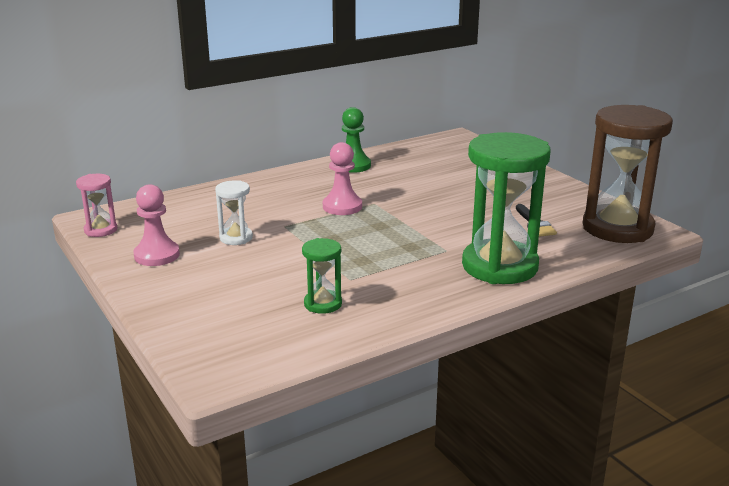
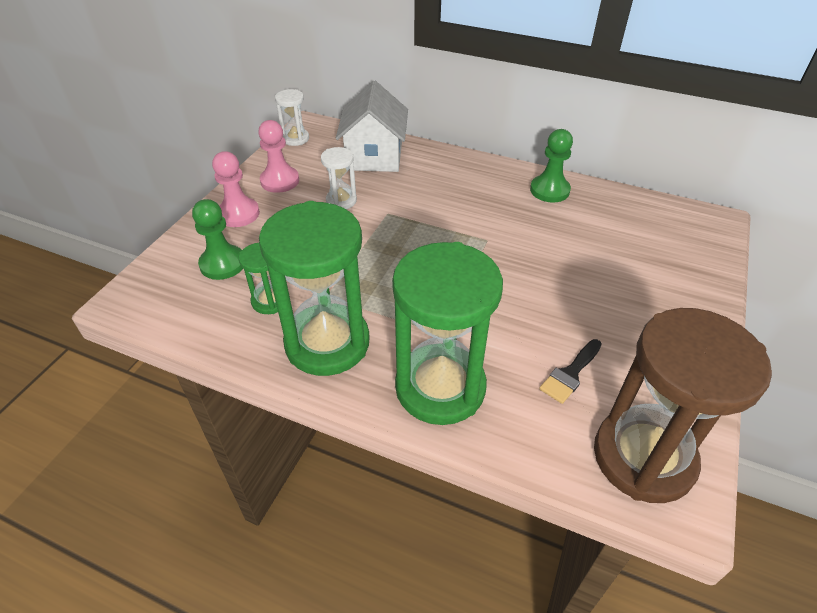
camera: 55 degrees right, 20 degrees up
pink hourglass [76,174,118,237] -> white hourglass [275,89,309,146]
pink pawn [323,142,362,215] -> pink pawn moved to [212,151,260,227]
none -> green pawn [192,199,243,280]
none -> green hourglass [259,201,370,376]
none -> white house [336,81,408,172]

